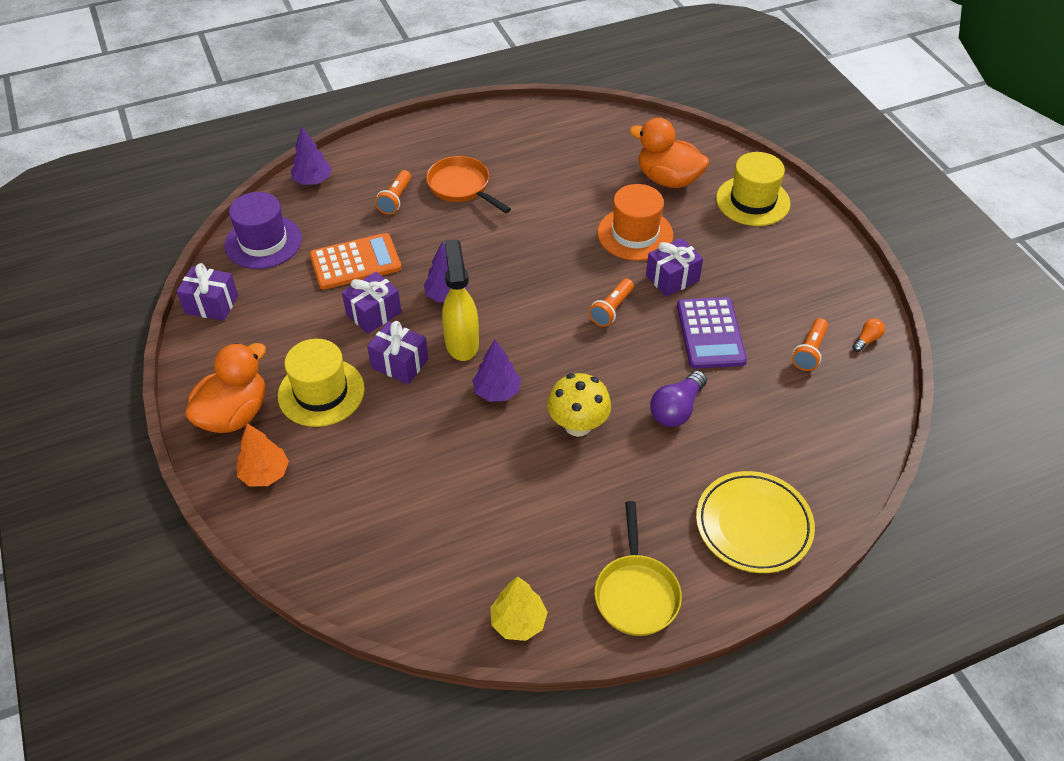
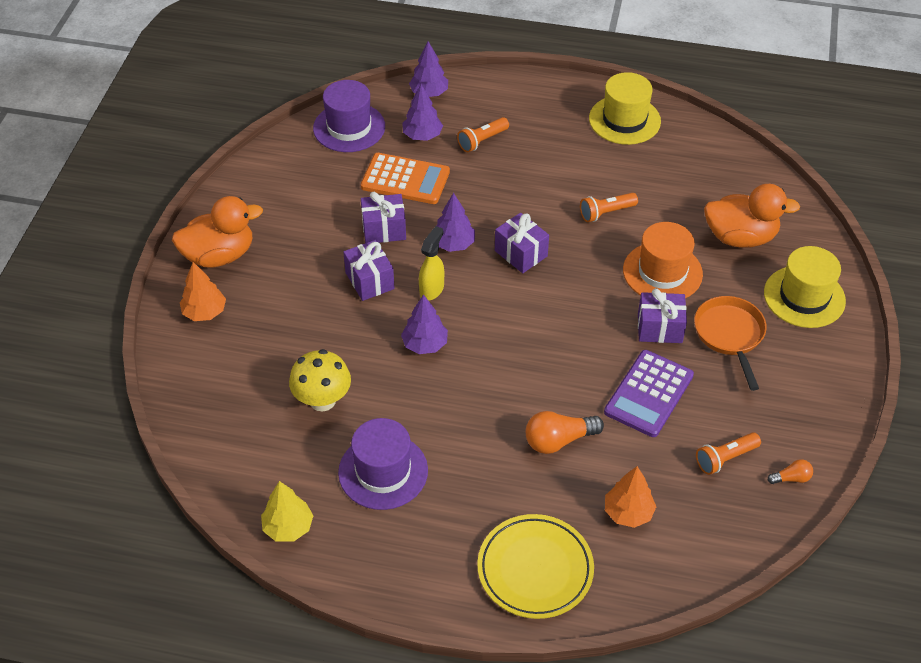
camera: 35 degrees right, 0 degrees up
purple gift [176,263,238,321] -> purple gift moved to [495,213,549,273]
yellow hat [278,339,365,427] -> yellow hat moved to [589,72,661,145]
orange pan [426,156,511,213] -> orange pan moved to [694,296,767,391]
yellow spray bottle [442,239,479,361] -> yellow spray bottle [419,226,444,301], size x0.66
yellow mushroom [547,373,611,437] -> yellow mushroom moved to [289,349,351,411]
orange flashlight [589,278,634,327] -> orange flashlight moved to [580,193,638,222]
yellow pan [594,501,682,636] -> none
orange duck [629,118,709,188] -> orange duck turned 120 degrees clockwise [704,184,800,248]
purple light bulb [650,371,707,427] -> orange light bulb [526,411,604,454]
none -> purple hat [338,418,428,510]
none -> purple tree [402,84,443,141]
none -> orange tree [605,466,656,528]

